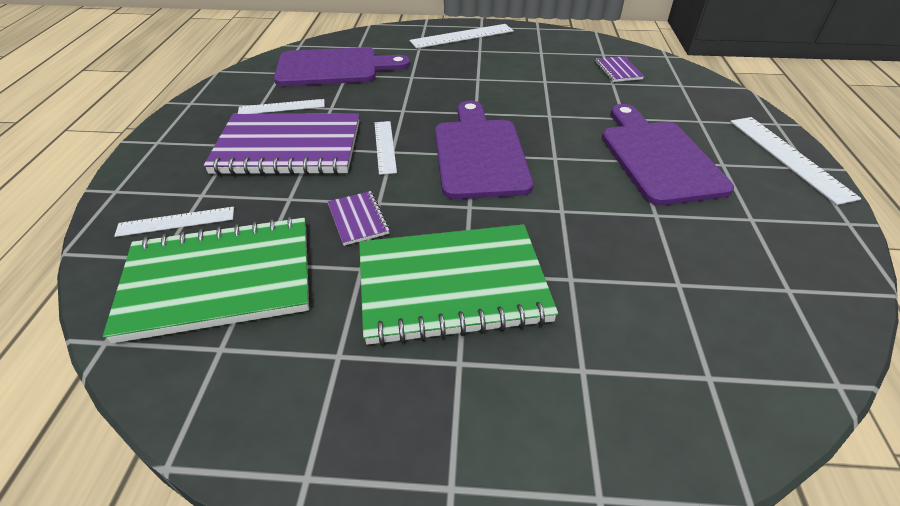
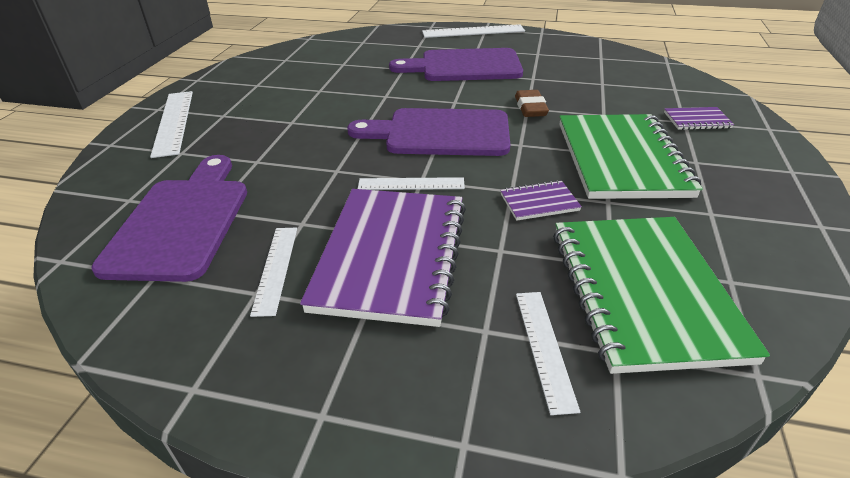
camera: 80 degrees left, 5 degrees down
purple notebook [595,56,644,82] -> purple notebook moved to [664,107,735,130]
none -> brown eraser [515,90,549,117]

